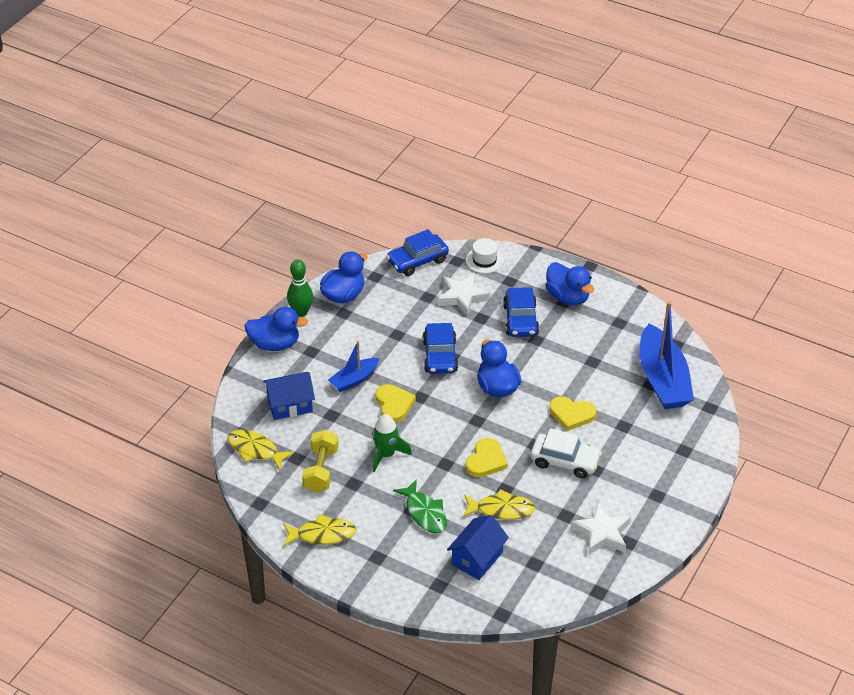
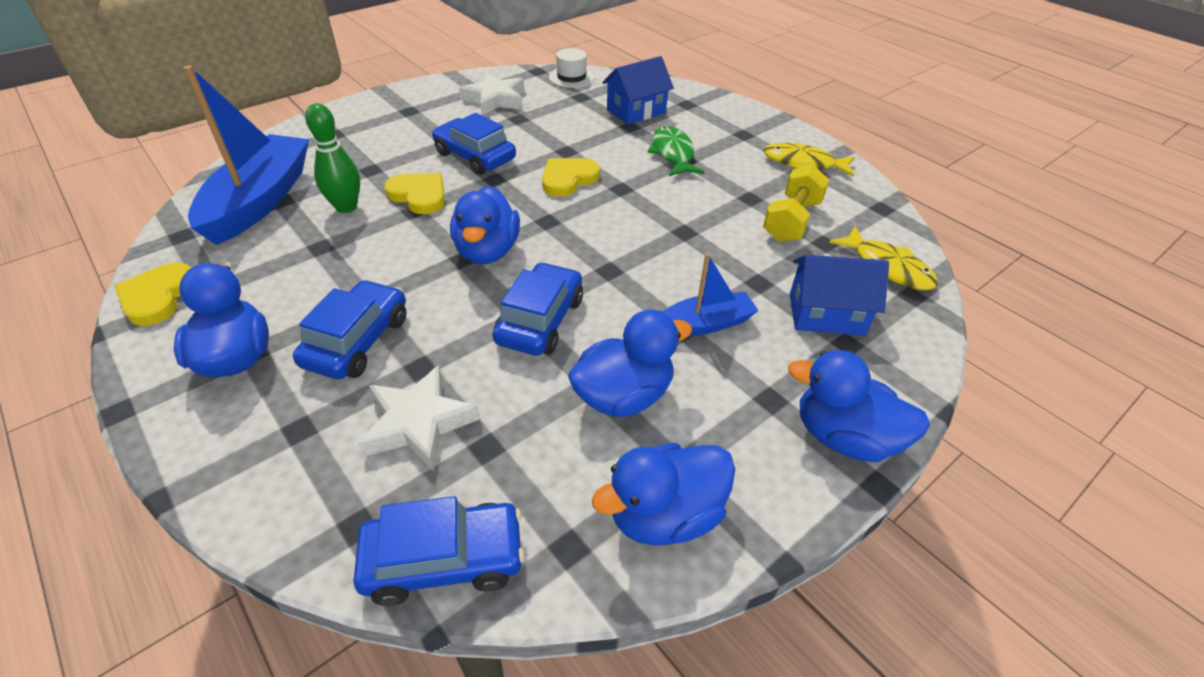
camera: 160 degrees left, 0 degrees up
green bowling pin [287,260,313,317] -> green bowling pin moved to [305,103,360,213]
green rocket [373,414,412,472] -> none
yellow heart [375,384,416,422] -> yellow heart moved to [115,262,191,326]
yellow fish [463,489,535,520] -> none
white hat [466,238,504,274] -> white hat moved to [549,48,595,88]
white car [531,428,602,478] -> blue car [432,113,516,175]
none -> blue duck [568,310,692,417]

